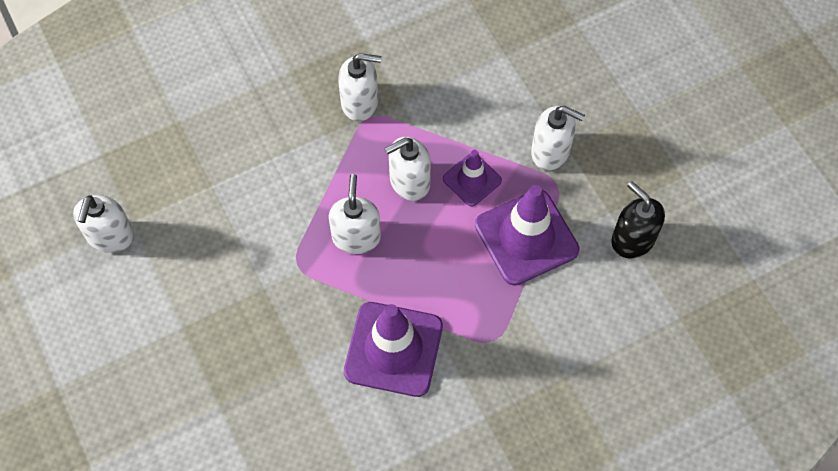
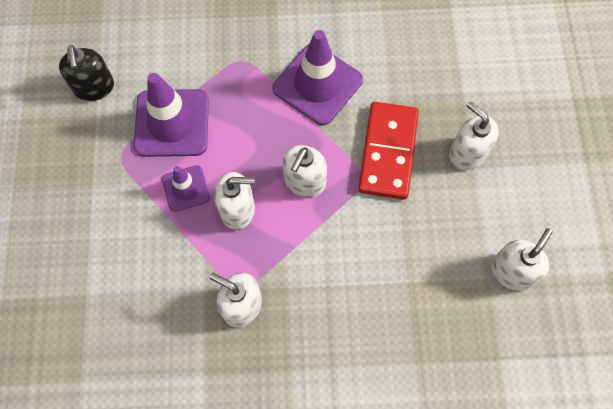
camera: 155 degrees left, 5 degrees up
white soap dispenser [531,106,585,170] -> white soap dispenser moved to [449,101,499,170]
none -> red domino [358,102,419,200]

